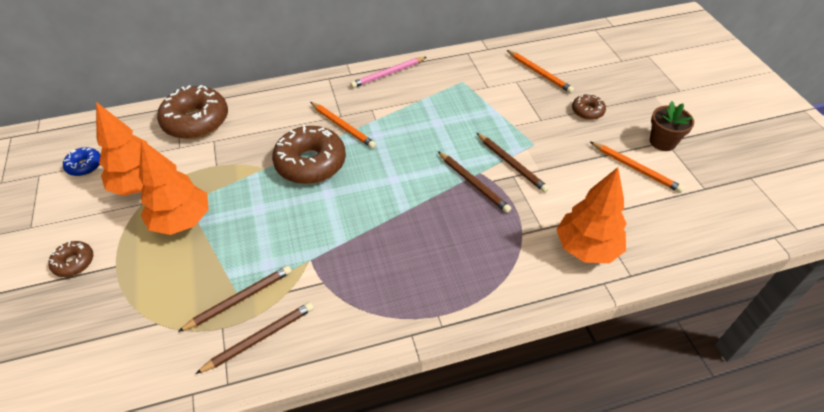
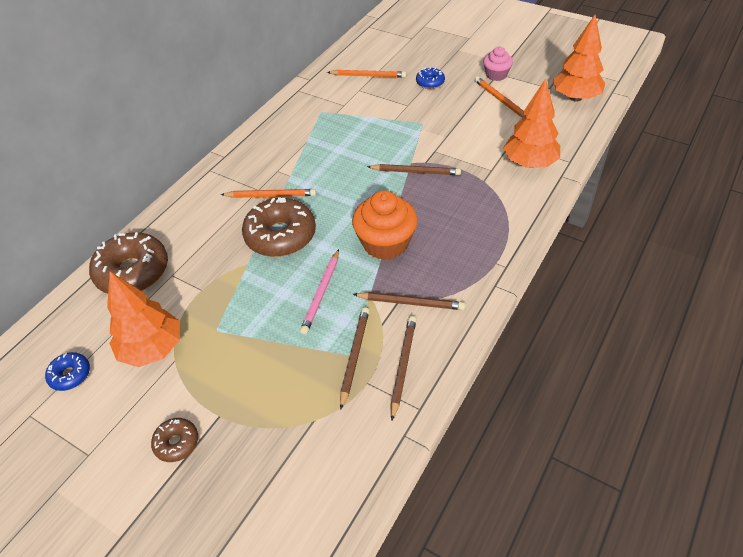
camera: 40 degrees left, 0 degrees up
orange tree [139,139,209,235] -> orange tree moved to [553,15,605,102]
pink pencil [350,57,427,88] -> pink pencil moved to [300,249,339,335]
brown pencil [477,133,549,193] -> brown pencil moved to [353,292,465,310]
brown donut [572,93,606,120] -> blue donut [416,67,445,89]
orange pencil [590,142,684,193] -> orange pencil turned 120 degrees counterclockwise [474,77,525,117]
brown flower pot [650,101,694,151] -> pink cupcake [483,47,513,81]
none -> orange cupcake [352,190,418,260]

